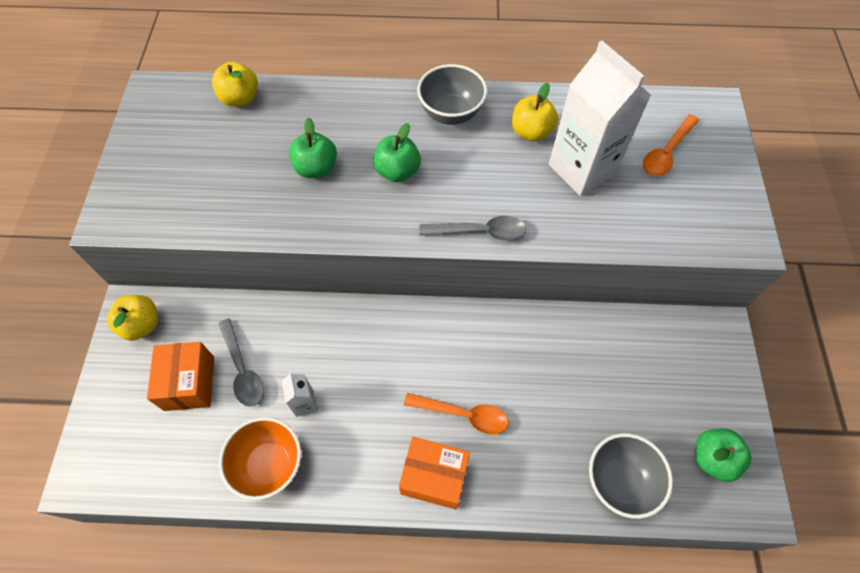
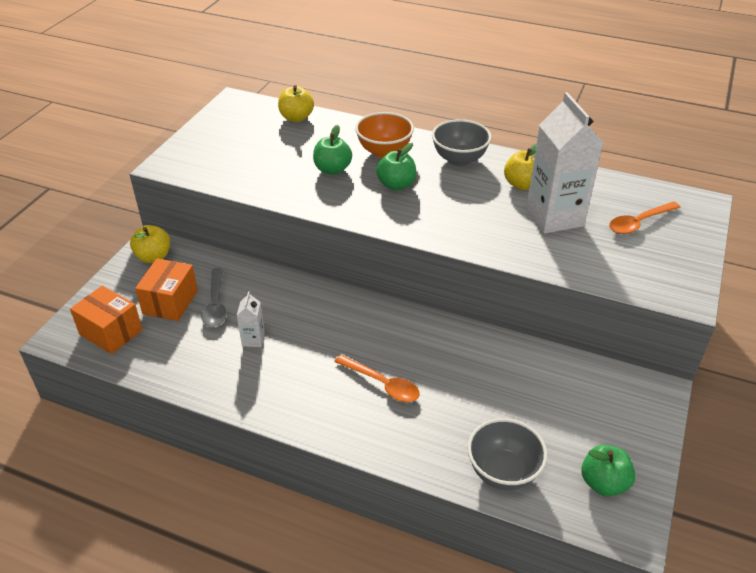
camera: 20 degrees right, 20 degrees down
orange bowl [219,417,301,500] -> orange bowl moved to [355,112,414,158]
orange box [399,437,470,509] -> orange box moved to [70,286,143,354]
grey spoon [419,216,526,241] -> none

